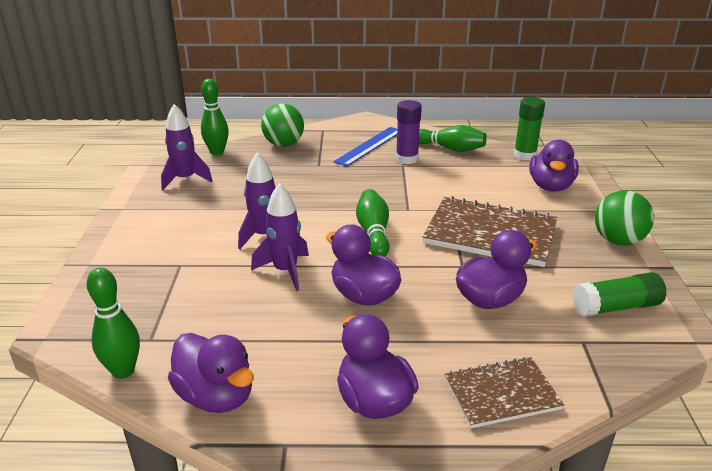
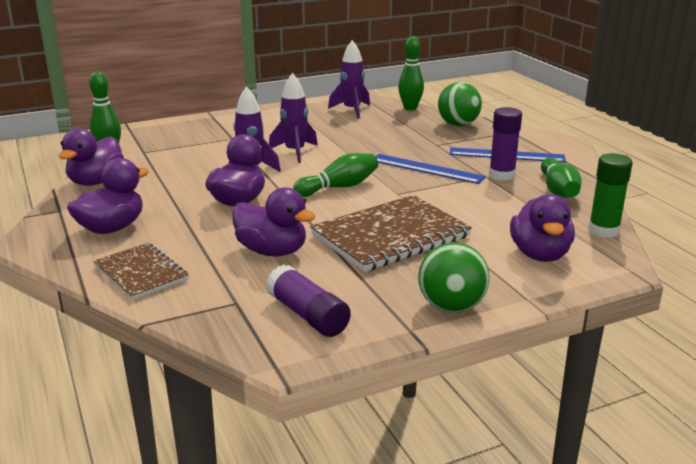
camera: 65 degrees right, 5 degrees down
brown notebook [422,196,557,267] -> brown notebook turned 60 degrees clockwise [310,195,472,272]
purple duck [529,140,579,192] -> purple duck turned 75 degrees counterclockwise [510,194,575,262]
green glue stick [573,272,666,317] -> purple glue stick [266,264,351,337]
none -> blue ruler [376,154,486,184]

